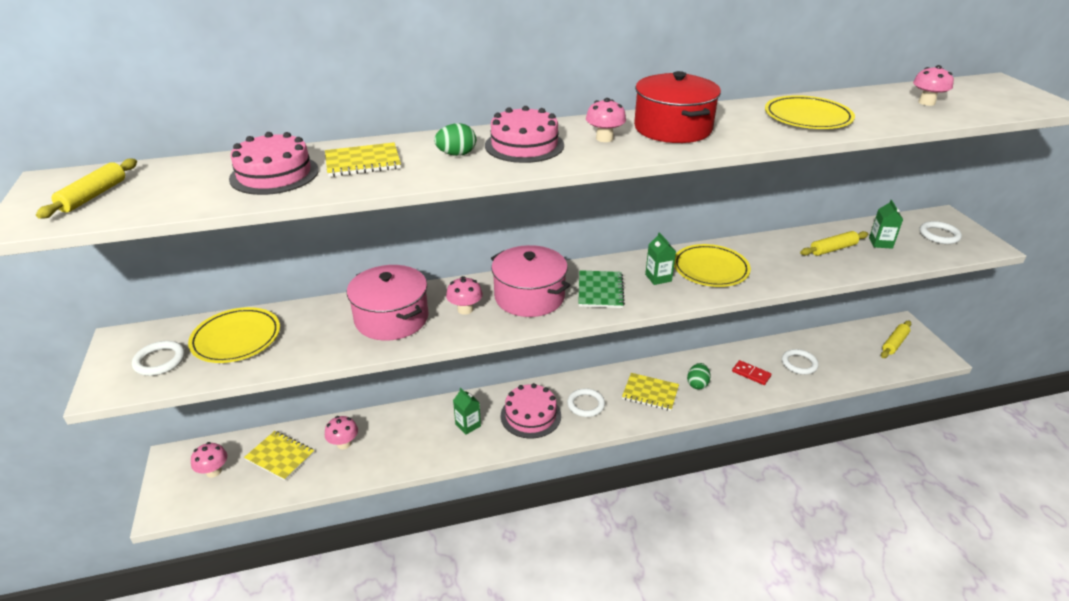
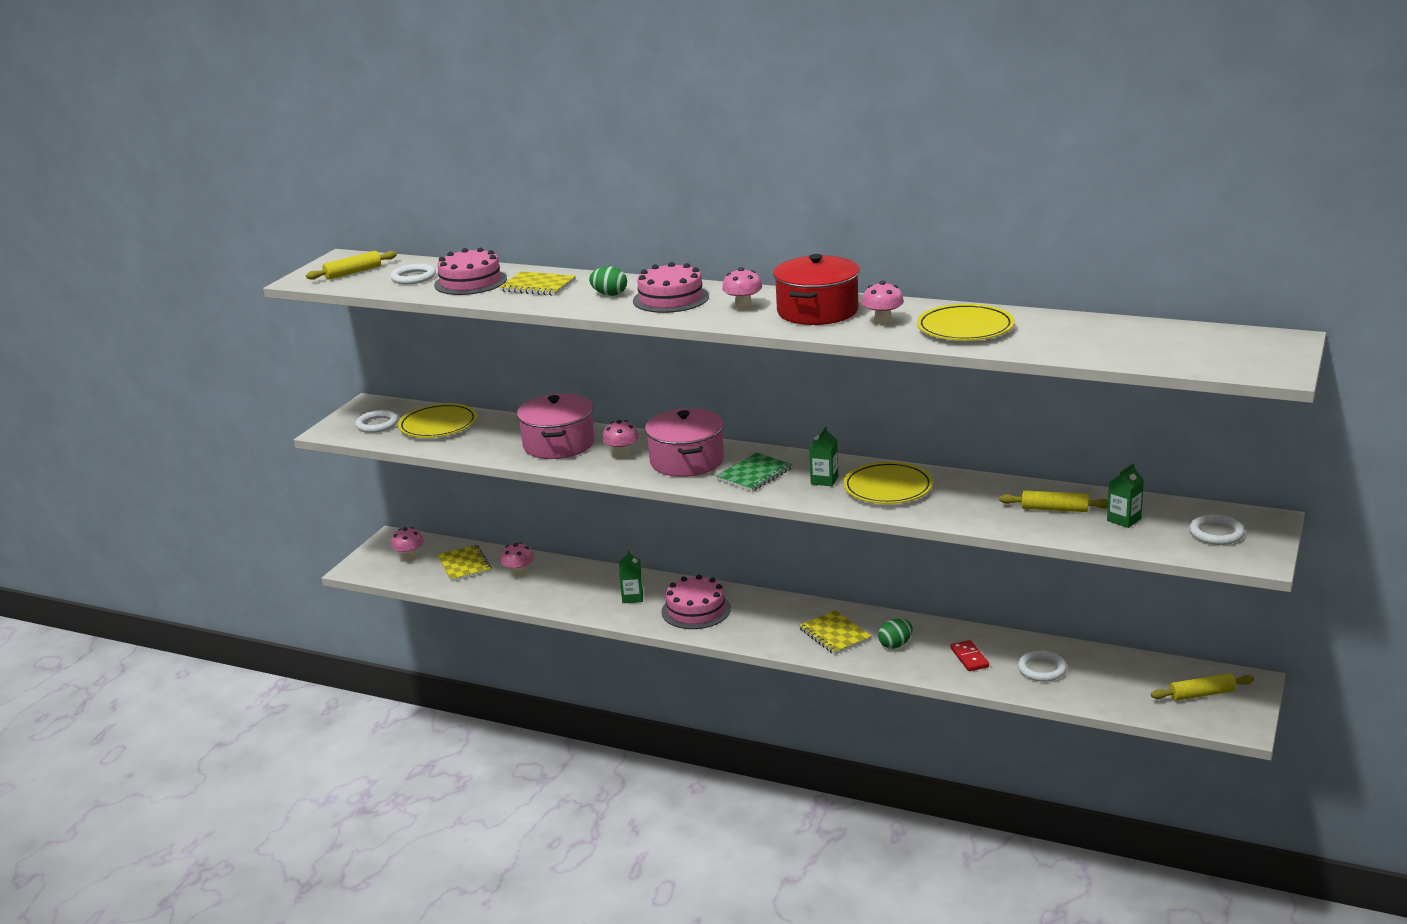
camera: 40 degrees right, 10 degrees down
white ring [567,388,605,417] -> white ring moved to [390,264,436,284]
pink mushroom [913,65,954,106] -> pink mushroom moved to [862,281,904,325]

